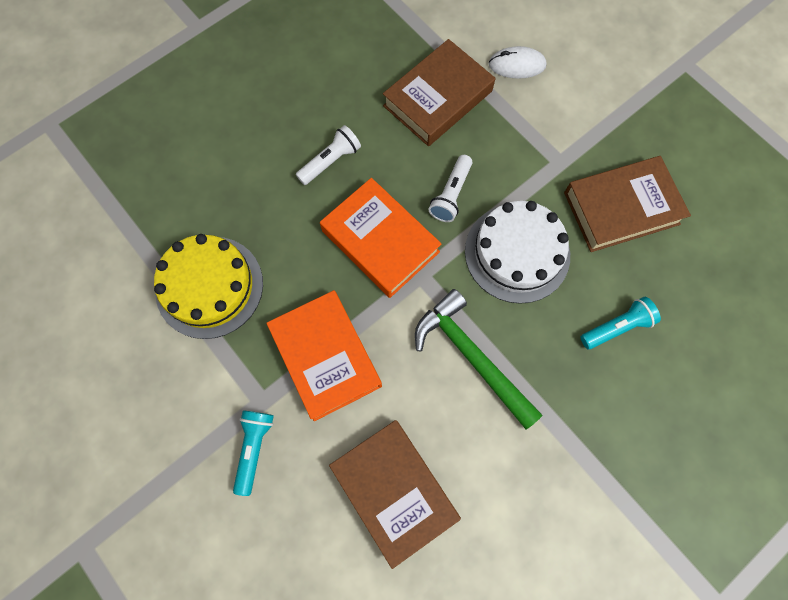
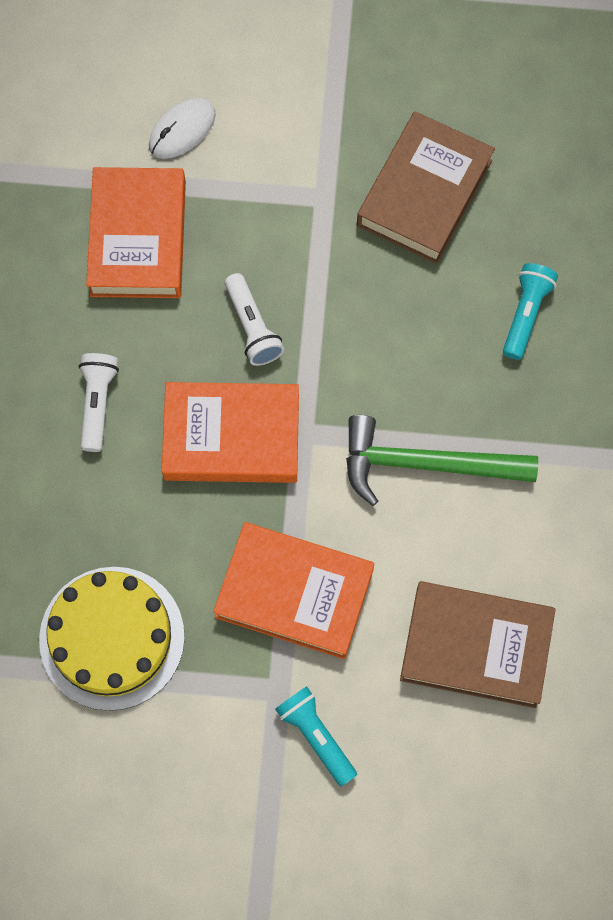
camera: 45 degrees left, 0 degrees up
brown book [383,39,495,146] -> orange book [86,167,186,298]
white cake [465,201,570,304] -> none

